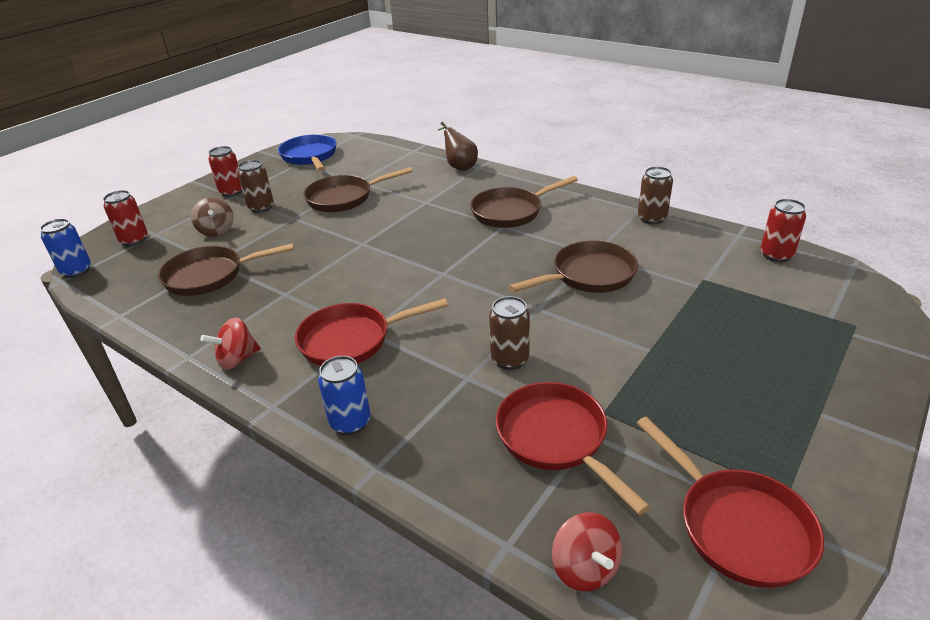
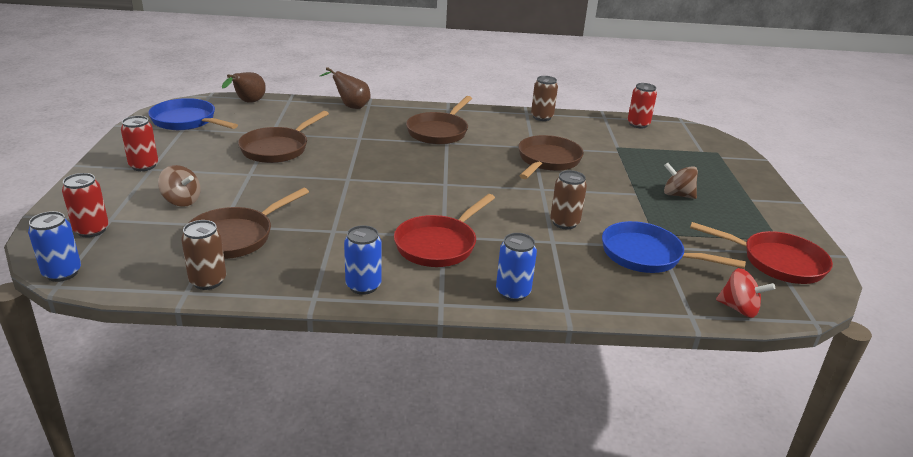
camera: 40 degrees left, 5 degrees down
red spinning top [201,317,261,370] -> blue can [344,225,382,295]
brown can [238,160,274,213] -> brown can moved to [181,220,226,290]
red pan [496,382,650,515] -> blue pan [602,221,746,273]
none -> brown pear [222,72,266,103]
none -> brown spinning top [664,163,698,199]

